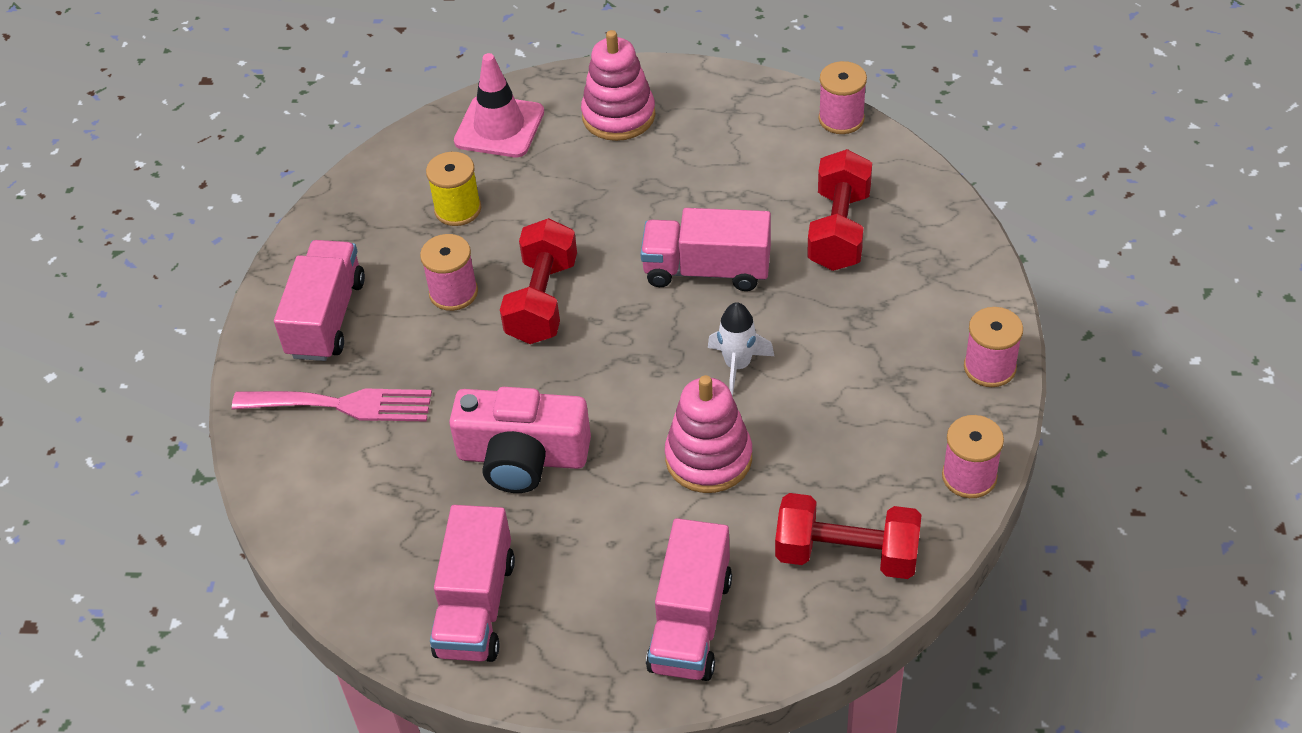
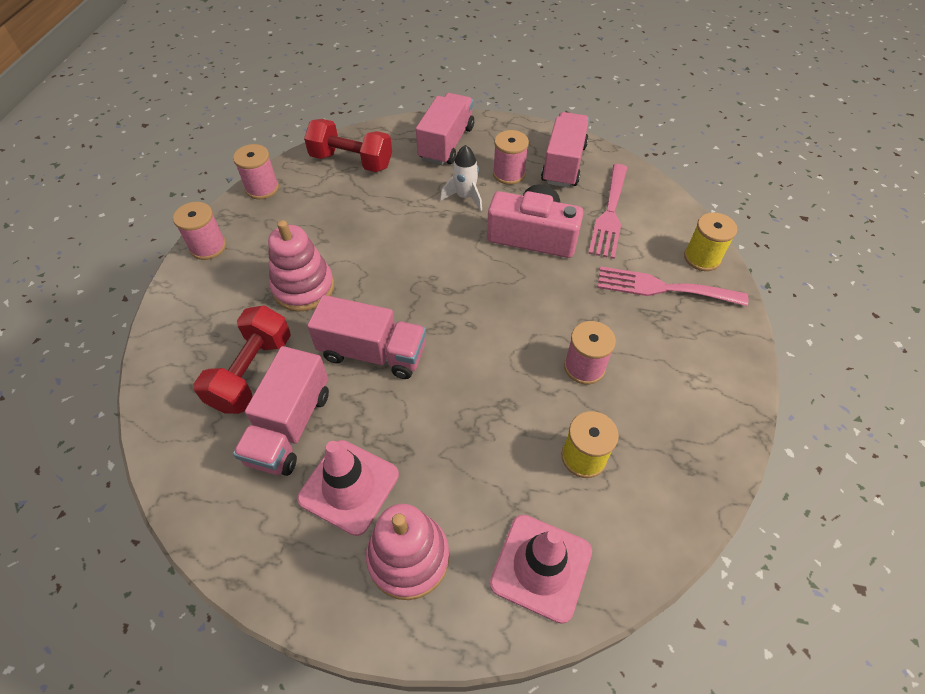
camera: 175 degrees left, 5 degrees up
pink truck [274,240,365,361] -> pink truck moved to [233,346,329,476]
red dumbbell [500,218,577,344] -> none
pink stacking toy [665,375,752,493] -> pink stacking toy moved to [268,220,334,312]
white rocket [708,302,774,396] -> white rocket moved to [440,145,482,211]
pink spool [818,61,867,134] -> pink spool moved to [493,130,529,185]
none -> pink traffic cone [297,440,399,536]
none -> pink fork [588,164,627,259]
none -> yellow spool [684,212,737,271]

